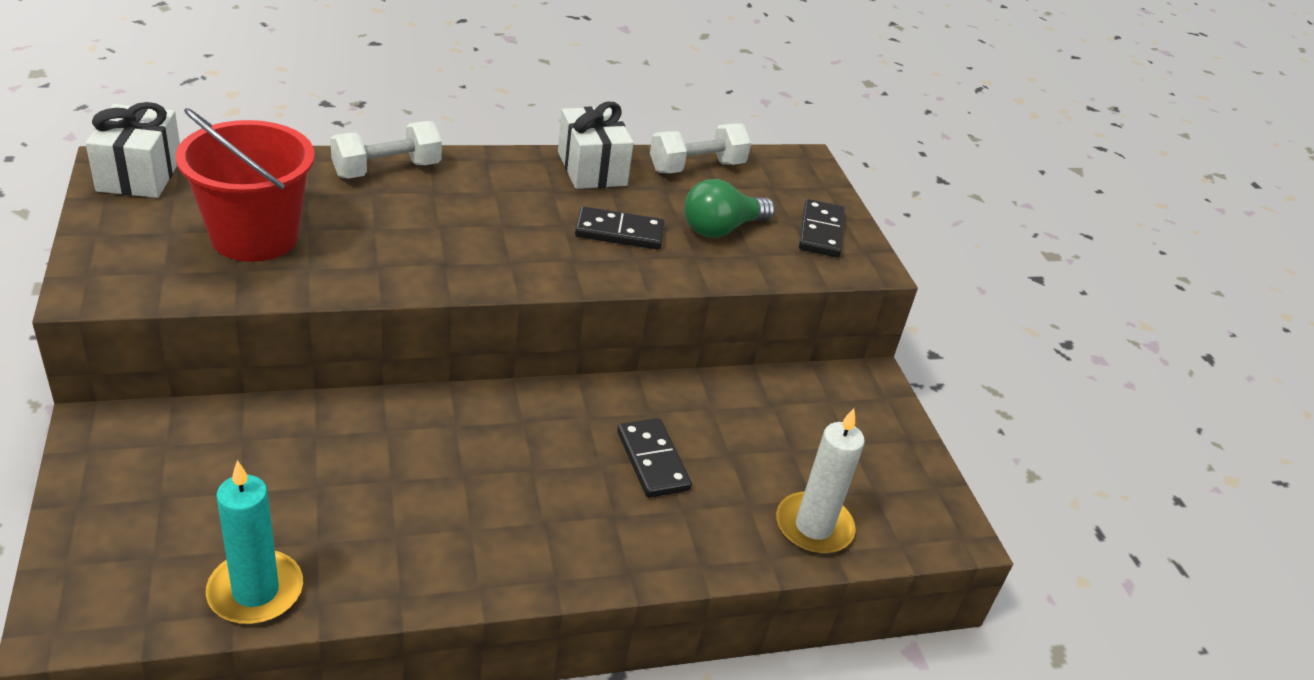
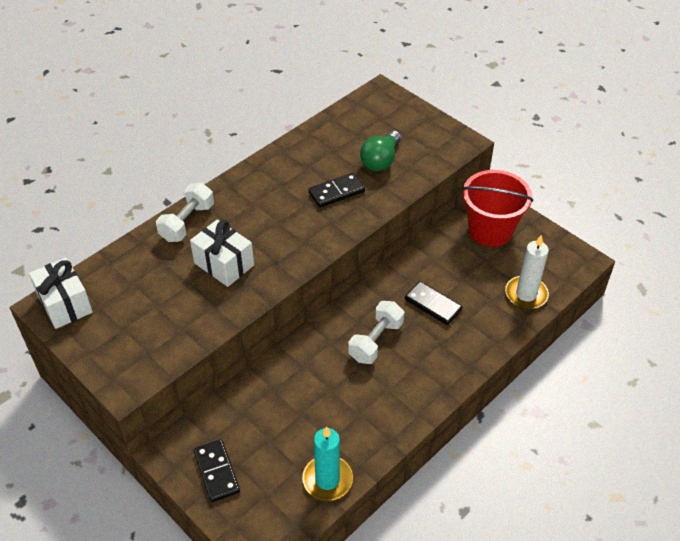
camera: 25 degrees left, 10 degrees up
red bucket [176,108,315,262] -> red bucket moved to [462,170,533,247]
white gift [558,102,634,189] -> white gift moved to [190,219,254,287]
white dumbbell [650,123,751,173] -> white dumbbell moved to [348,301,404,364]
black domino [799,199,845,257] -> black domino moved to [194,439,240,502]

